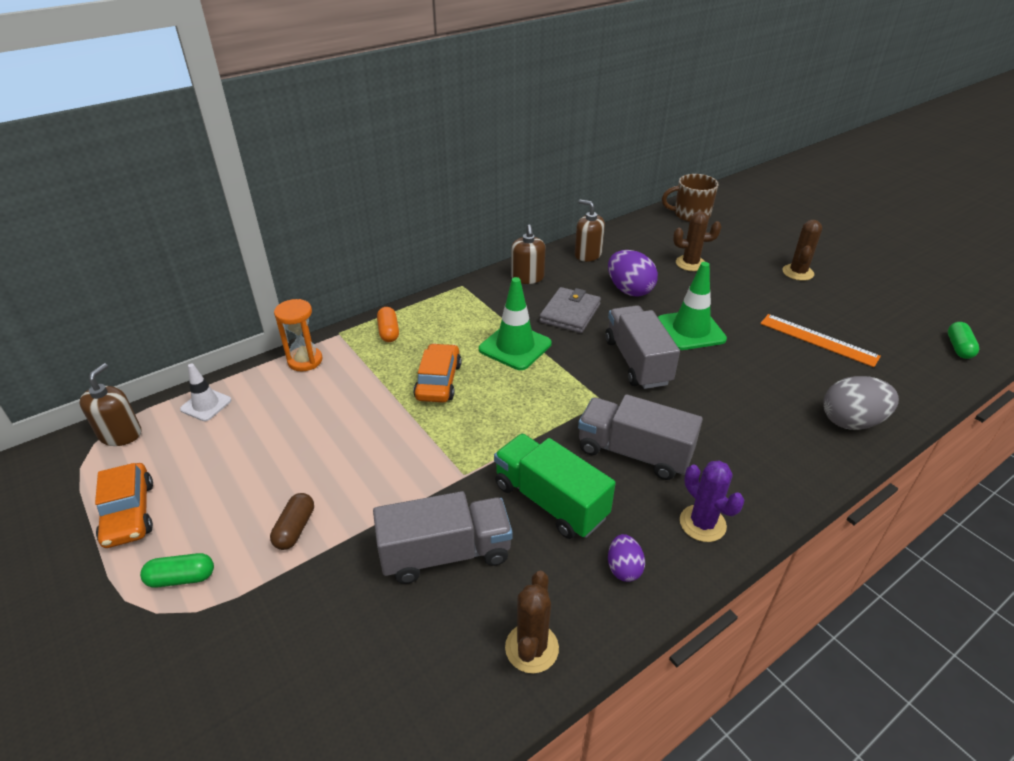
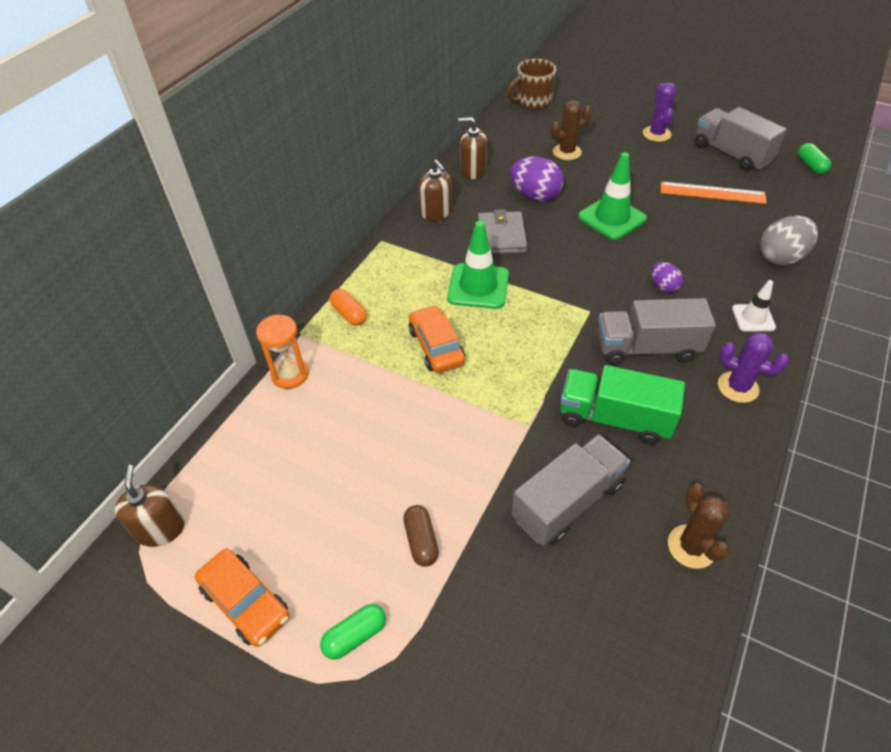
camera: 25 degrees left, 10 degrees up
white traffic cone [180,363,231,421] -> white traffic cone moved to [732,280,776,332]
grey truck [605,305,680,389] -> grey truck moved to [695,107,787,171]
purple egg [608,534,645,582] -> purple egg moved to [652,262,683,292]
brown cactus [783,220,822,281] -> purple cactus [643,82,676,142]

